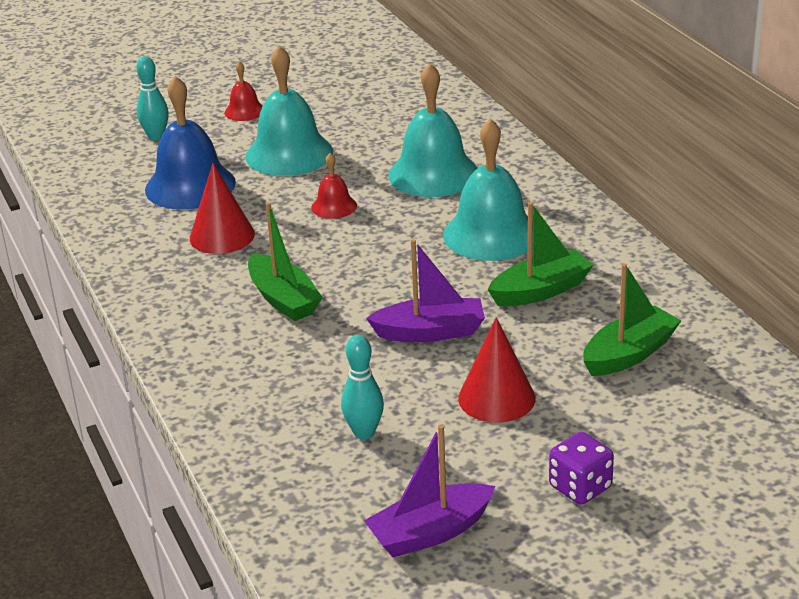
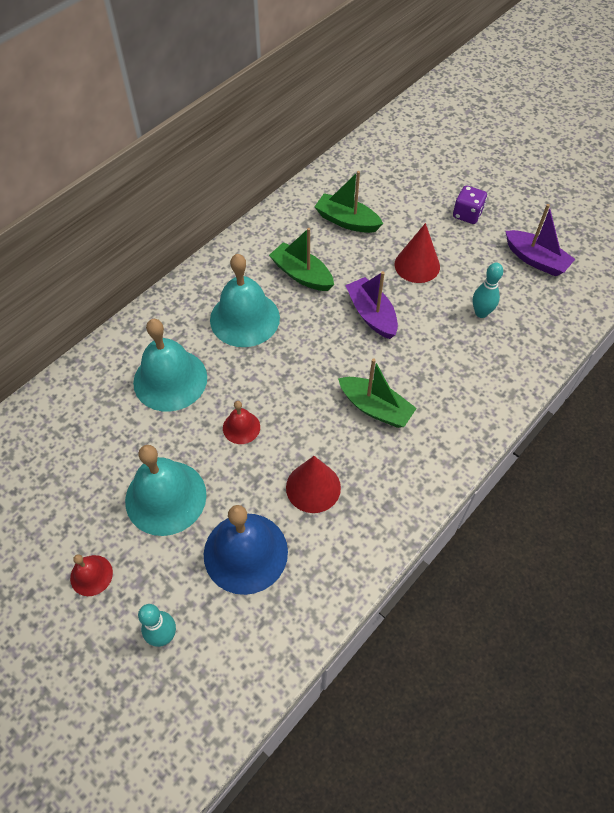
camera: 115 degrees left, 25 degrees up
green boat [248,202,323,321] -> green boat turned 90 degrees clockwise [338,358,417,428]

